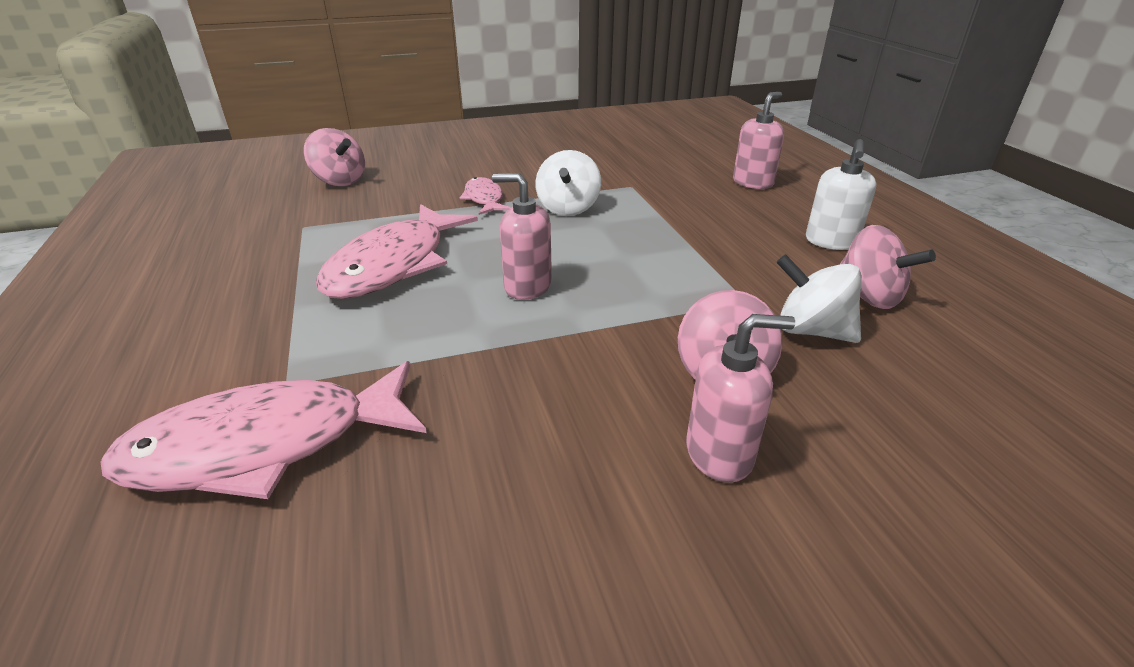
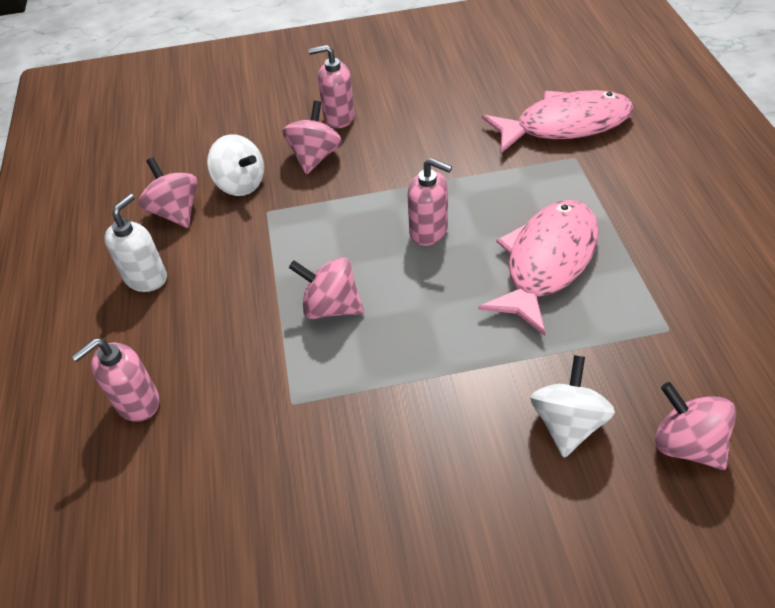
camera: 170 degrees left, 15 degrees up
pink fish [460,177,511,215] -> none
white spinning top [535,150,601,216] -> white spinning top moved to [530,355,615,457]
none -> pink spinning top [289,257,364,319]

